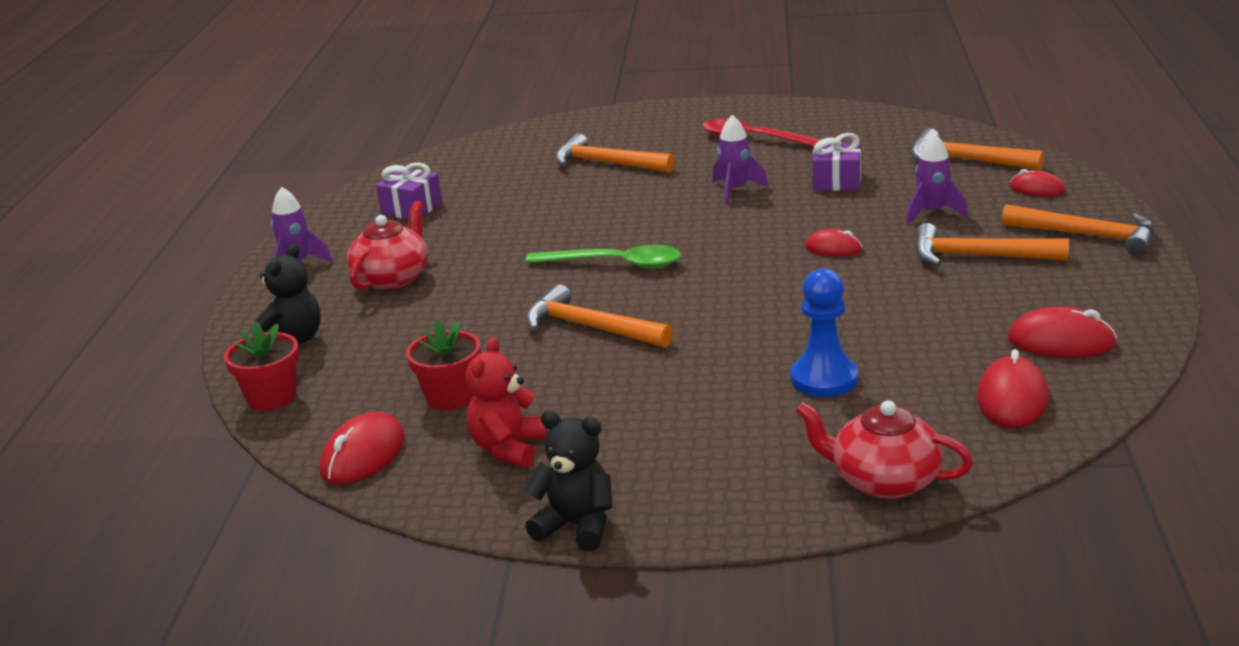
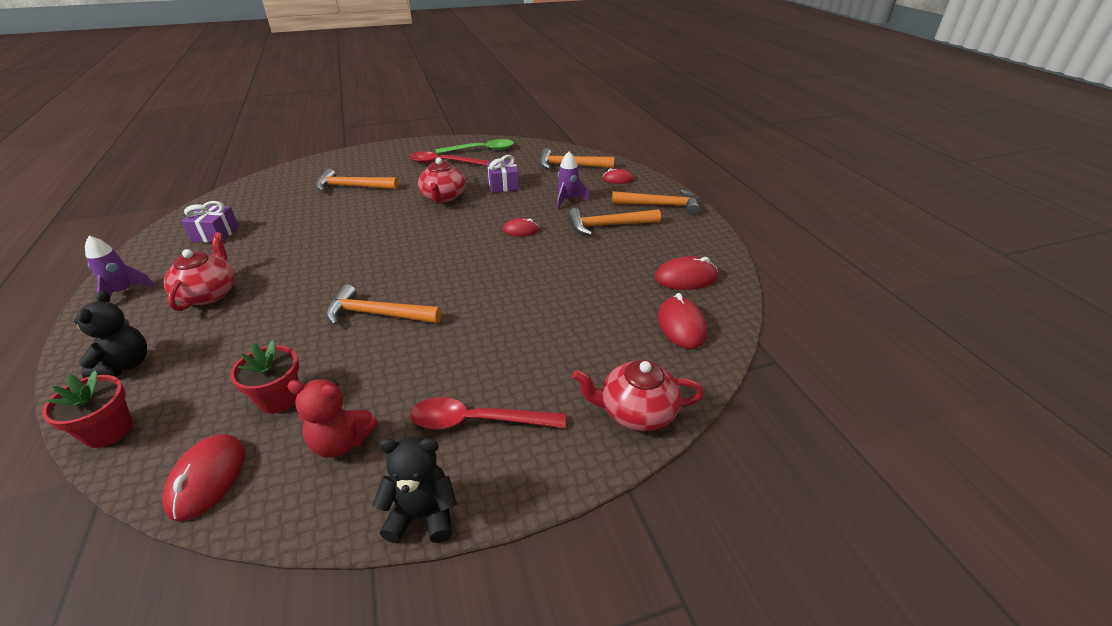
camera: 25 degrees left, 10 degrees up
red teddy bear [465,337,547,468] -> red teddy bear turned 75 degrees counterclockwise [287,379,378,458]
green spoon [525,245,681,268] -> green spoon moved to [435,139,514,154]
purple rocket [712,115,768,204] -> red teapot [418,158,466,203]
blue pawn [791,268,858,397] -> none
none -> red spoon [410,397,566,429]

